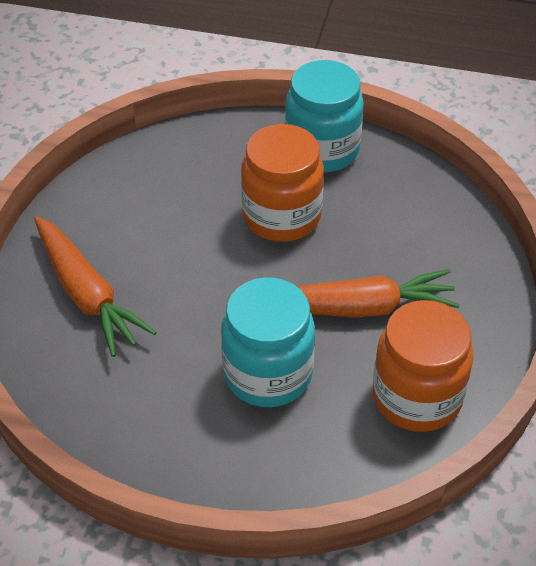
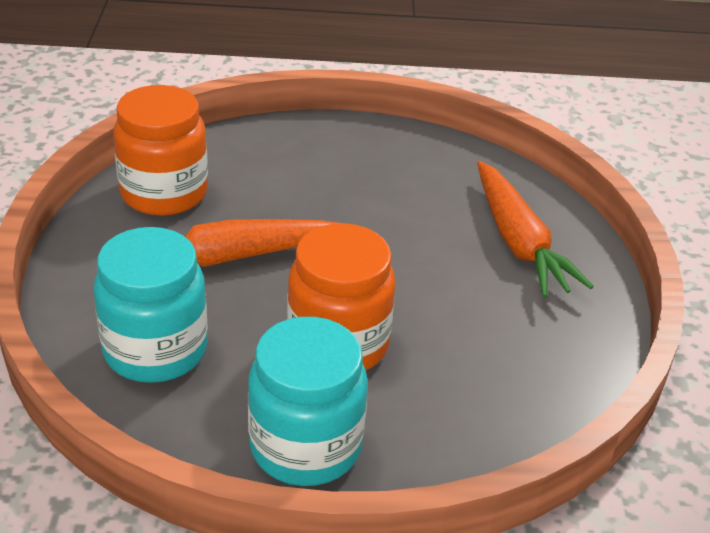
camera: 165 degrees right, 10 degrees down
orange carrot [34,216,156,357] -> orange carrot turned 150 degrees counterclockwise [477,161,594,298]
turquoise jar [221,277,315,407] -> turquoise jar moved to [94,227,208,383]

